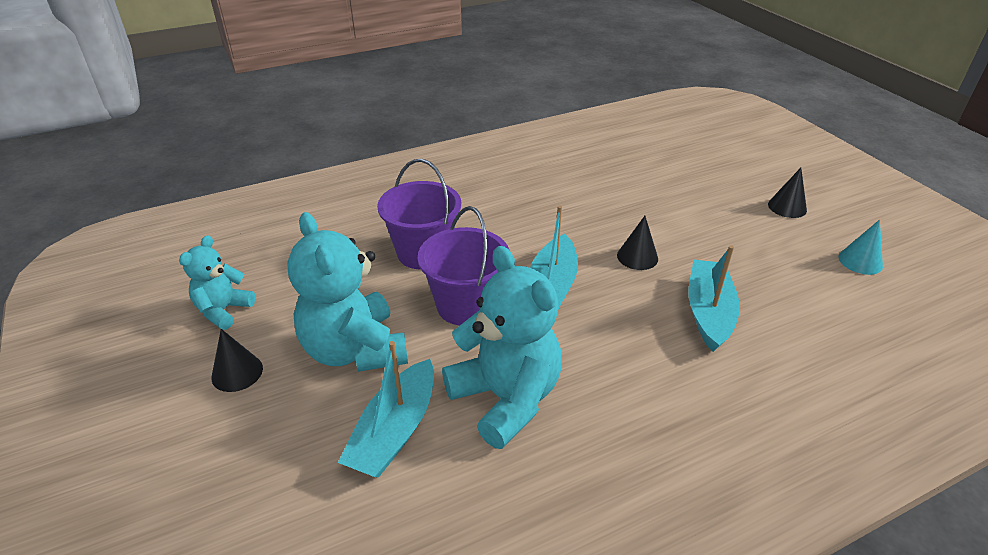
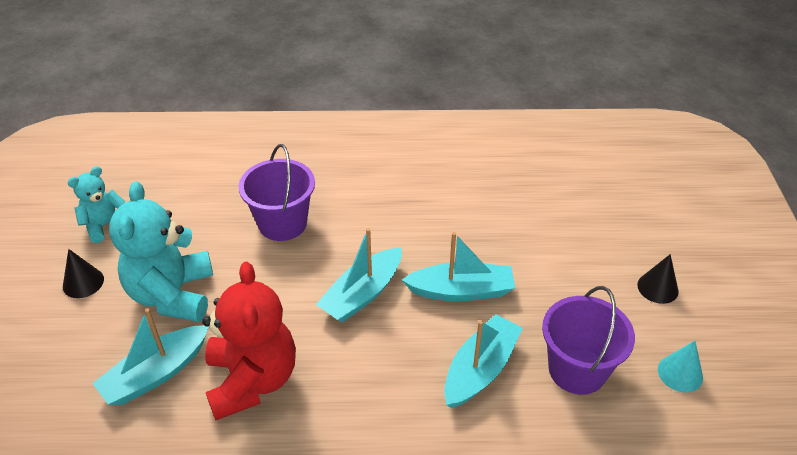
camera: 25 degrees right, 5 degrees up
purple bucket [418,206,510,326] -> purple bucket moved to [542,286,635,395]
turquoise teddy bear [442,246,562,449] -> red teddy bear [202,261,296,421]
black cone [617,216,658,270] -> turquoise boat [402,232,515,301]

